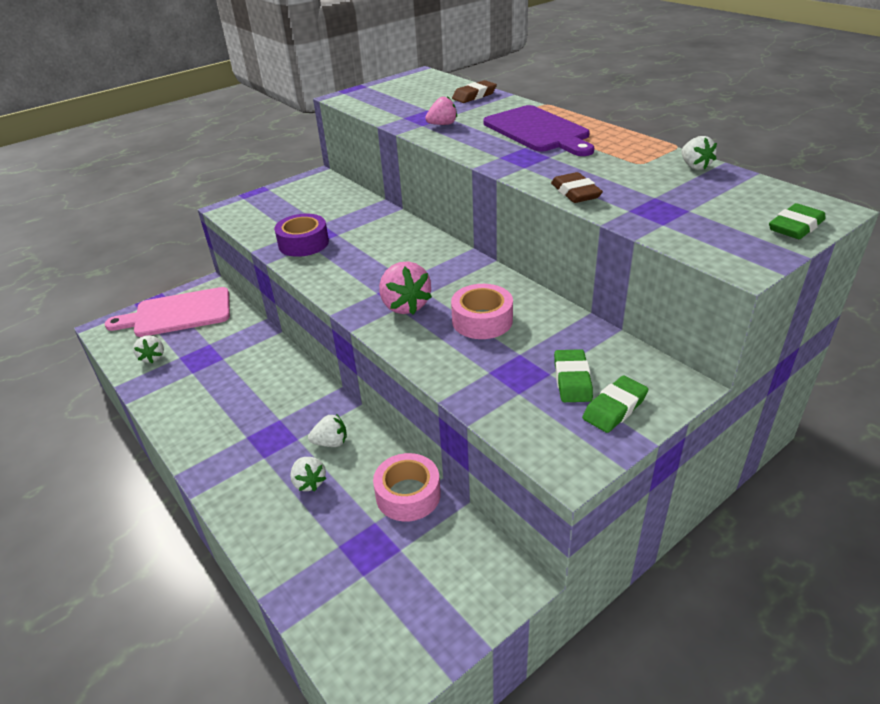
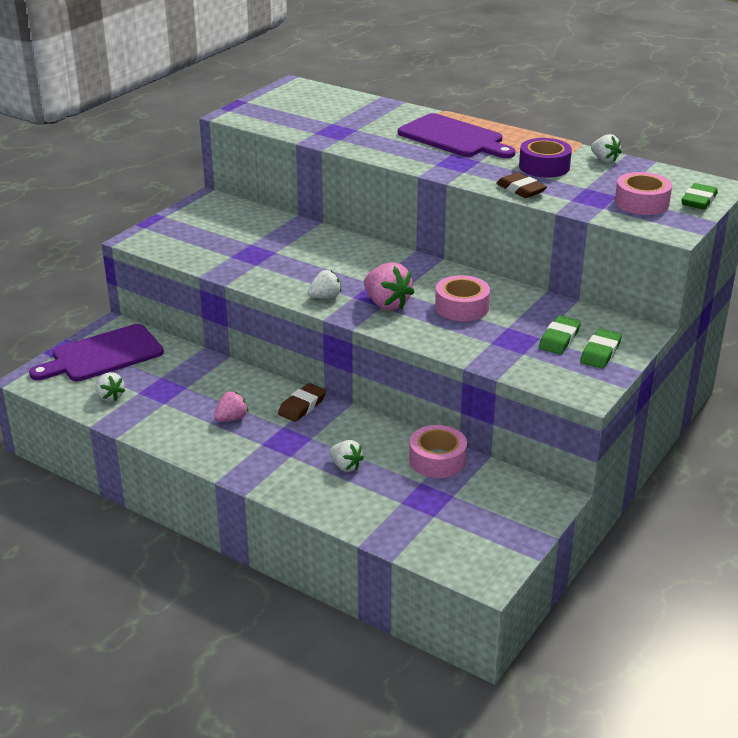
camera: 20 degrees left, 5 degrees down
pink cutting board [105,287,230,337] -> purple cutting board [29,324,164,381]
purple tape [274,214,329,257] -> purple tape moved to [519,138,572,178]
white strawberry [308,414,347,447] -> white strawberry moved to [307,270,341,299]
pink strawberry [425,96,457,125] -> pink strawberry moved to [214,391,248,422]
brown eraser [452,80,497,103] -> brown eraser moved to [278,383,326,422]
green eraser [554,349,593,402] -> green eraser turned 45 degrees clockwise [539,316,581,354]
none -> pink tape [615,172,672,215]

